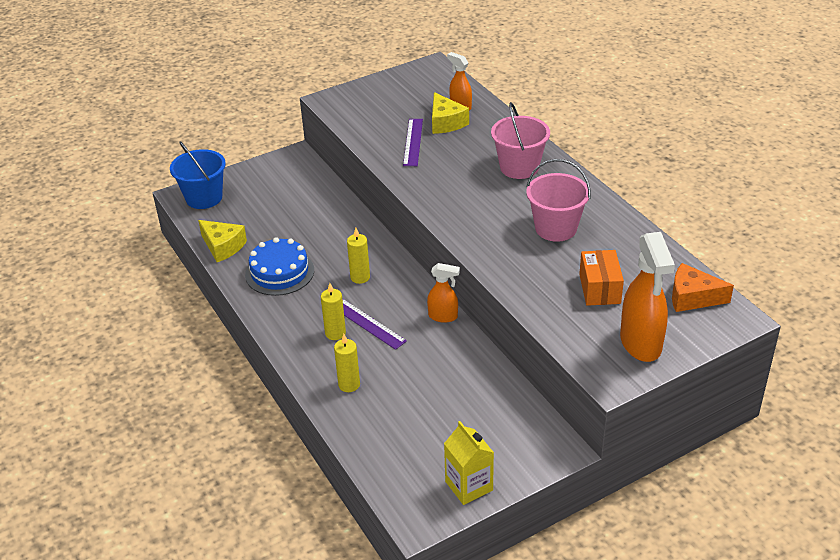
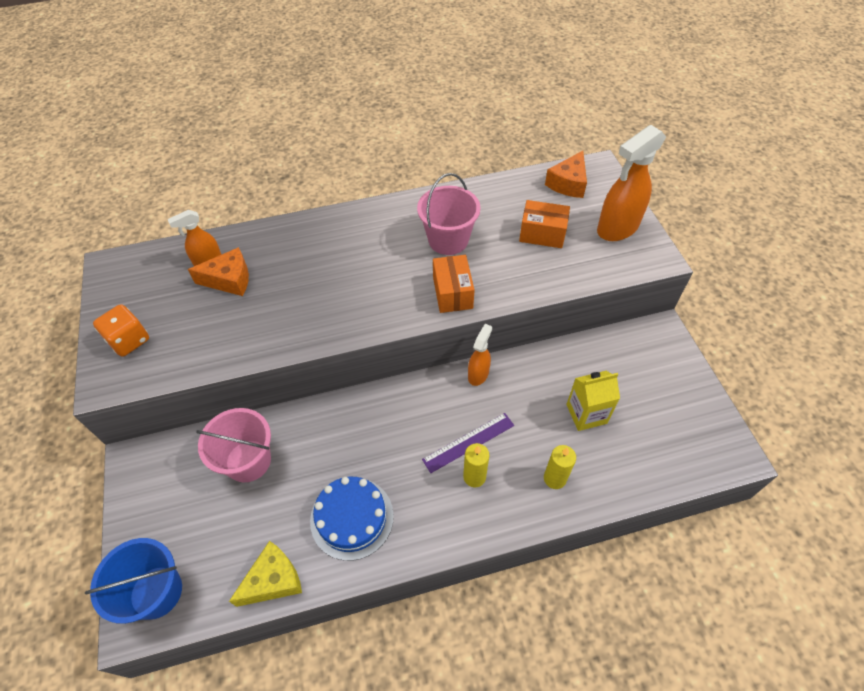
camera: 75 degrees left, 15 degrees up
yellow candle [347,228,370,284] -> none
purple ruler [403,119,423,166] -> none
yellow cheese [432,92,469,134] -> orange cheese [188,247,249,296]
yellow carton [444,421,494,505] -> yellow carton moved to [566,371,620,431]
pink bucket [491,102,550,179] -> pink bucket moved to [196,408,271,482]
orange spray bottle [620,232,675,362] -> orange spray bottle turned 135 degrees clockwise [597,125,666,241]
none -> orange dice [93,304,149,357]
none -> orange box [433,255,474,313]

